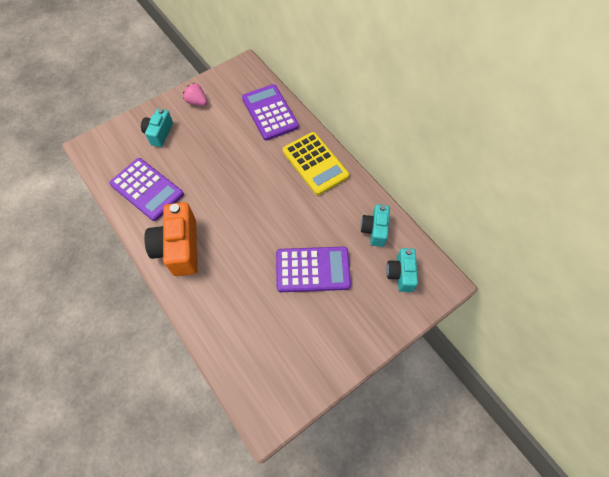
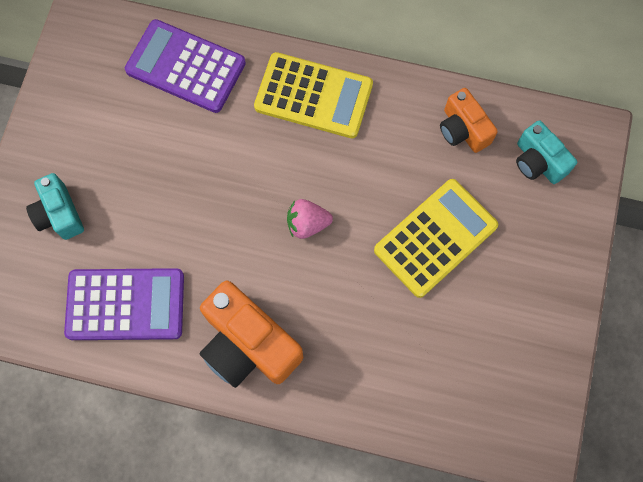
camera: 40 degrees left, 10 degrees up
pink strawberry [183,83,207,106] -> pink strawberry moved to [287,199,333,239]
purple calculator [276,247,351,292] -> yellow calculator [374,179,498,298]
turquoise camera [361,204,390,247] -> orange camera [440,88,498,153]

